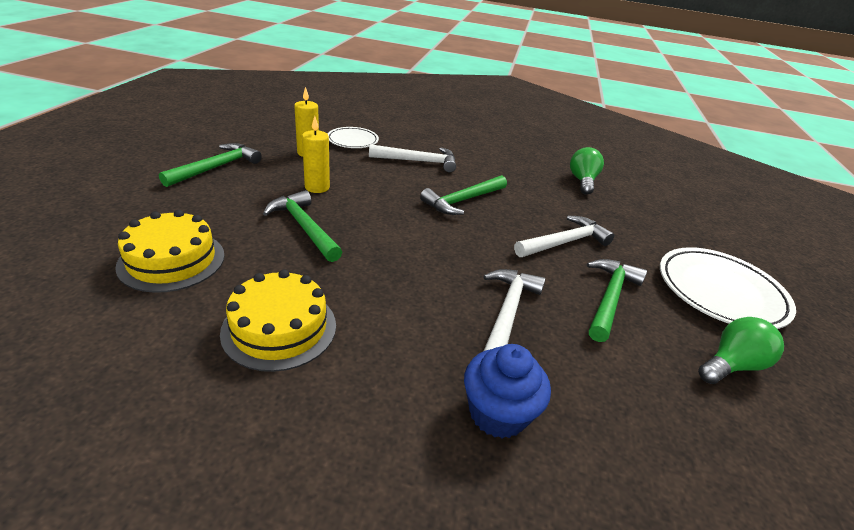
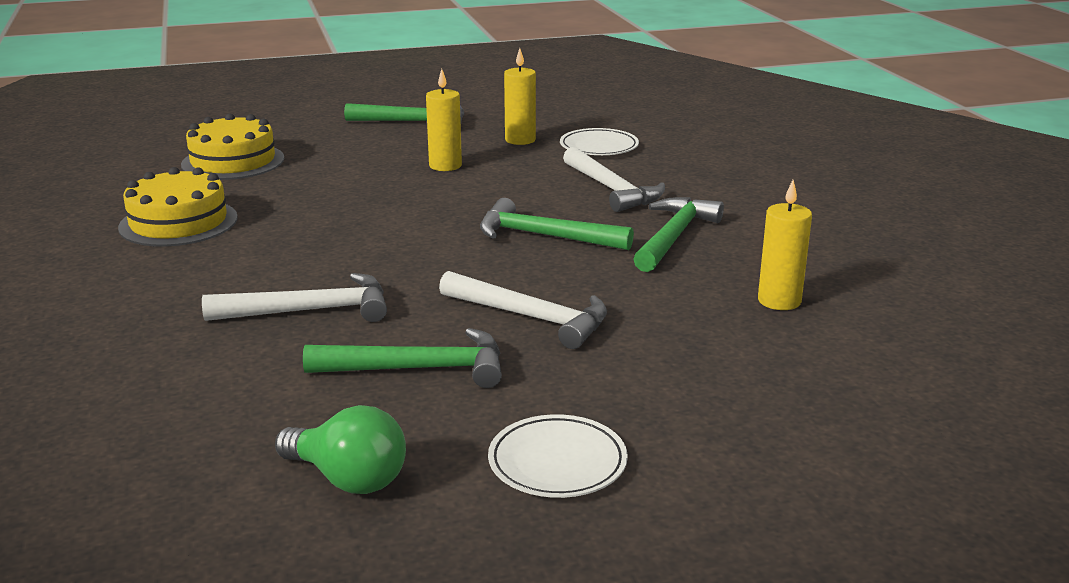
camera: 65 degrees right, 10 degrees down
green hammer [263,190,342,262] -> green hammer moved to [634,197,724,272]
blue cupcake [464,344,551,438] -> none
green light bulb [570,147,604,195] -> yellow candle [758,180,812,310]
white plate [660,247,796,329] -> white plate [488,414,628,498], size x0.58

